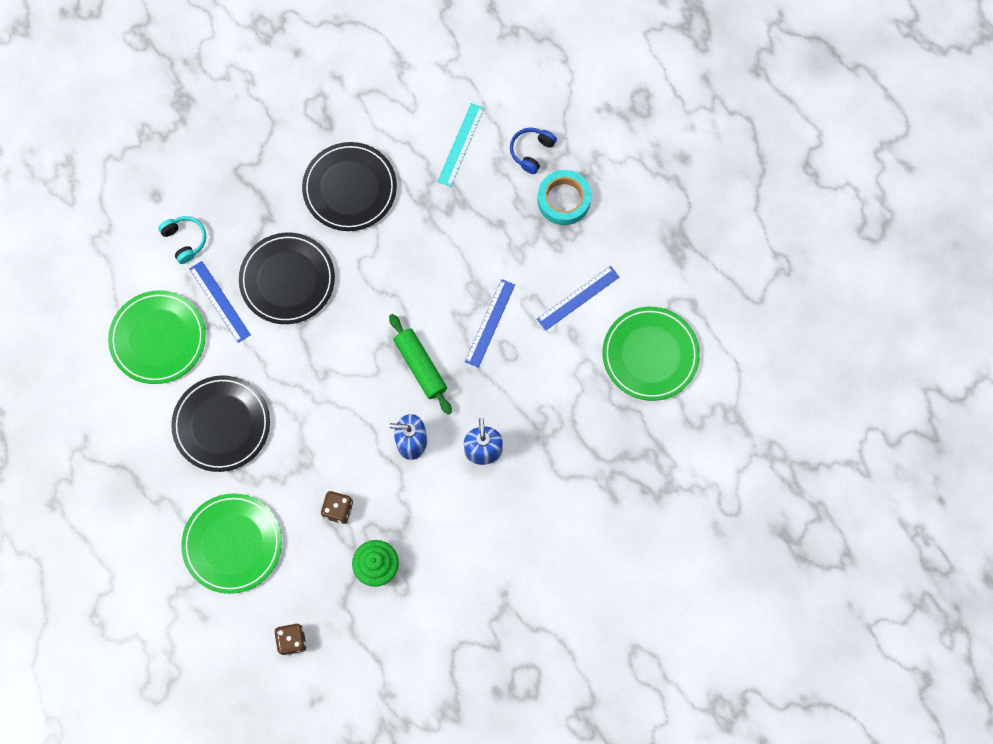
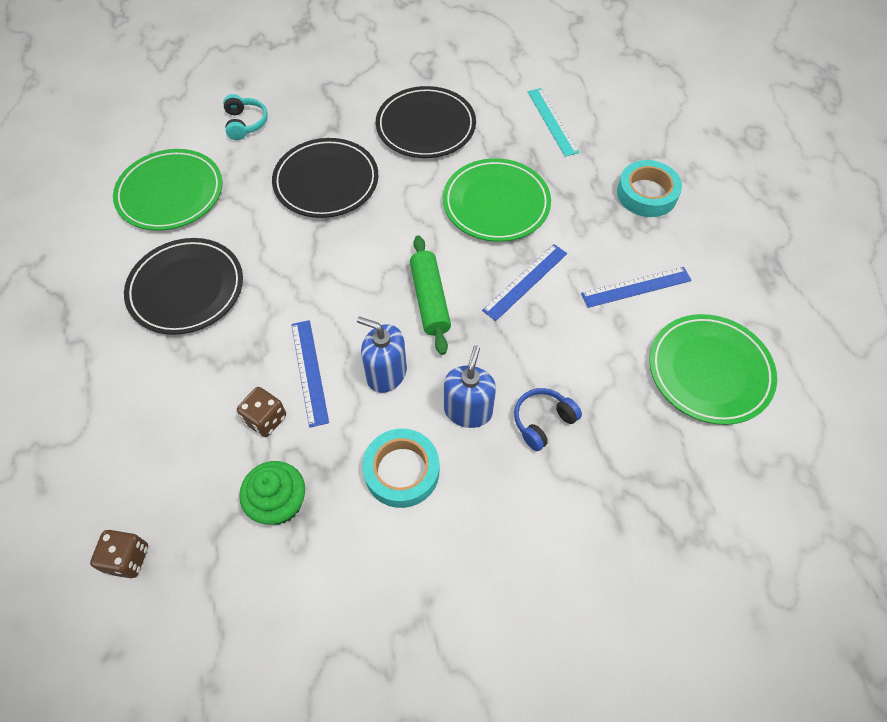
camera: 20 degrees right, 15 degrees down
green plate [181,493,282,594] -> green plate moved to [443,158,551,242]
blue ruler [189,261,251,343] -> blue ruler moved to [291,320,329,428]
turquoise ruler [437,103,484,187] -> turquoise ruler turned 60 degrees counterclockwise [528,88,580,157]
blue headphones [510,128,557,174] -> blue headphones moved to [514,388,582,451]
none -> turquoise tape [362,429,439,508]

